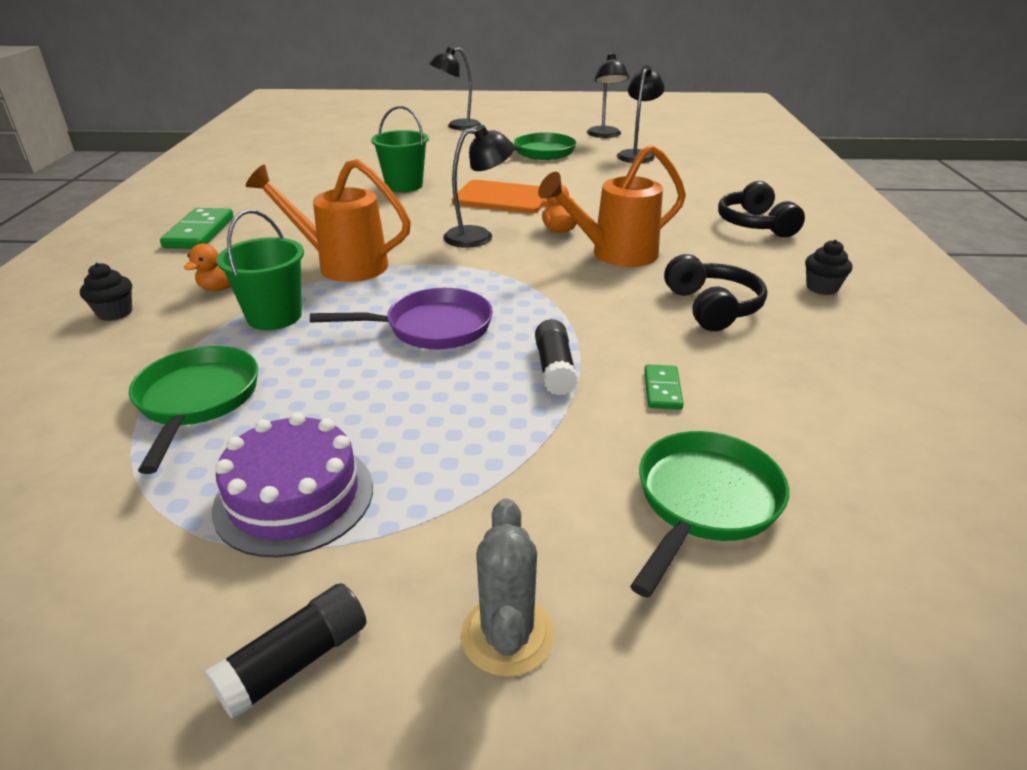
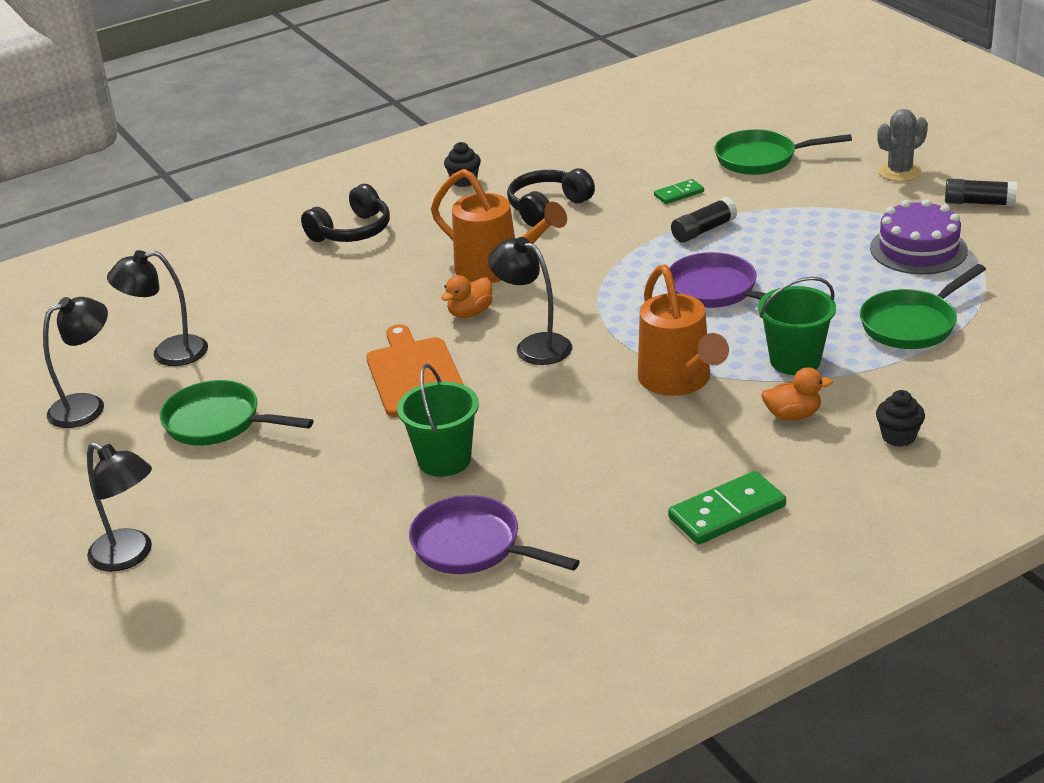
camera: 120 degrees left, 0 degrees up
none -> purple pan [409,495,580,574]

